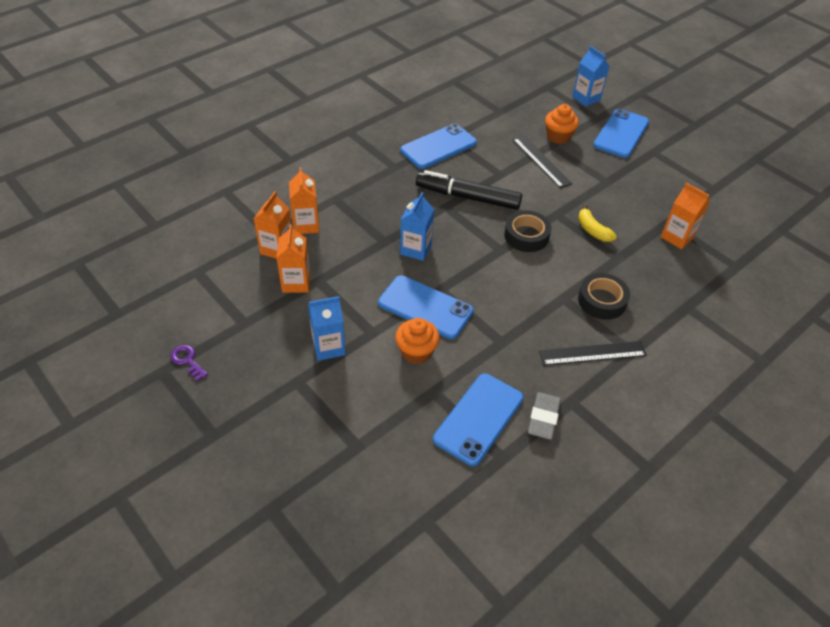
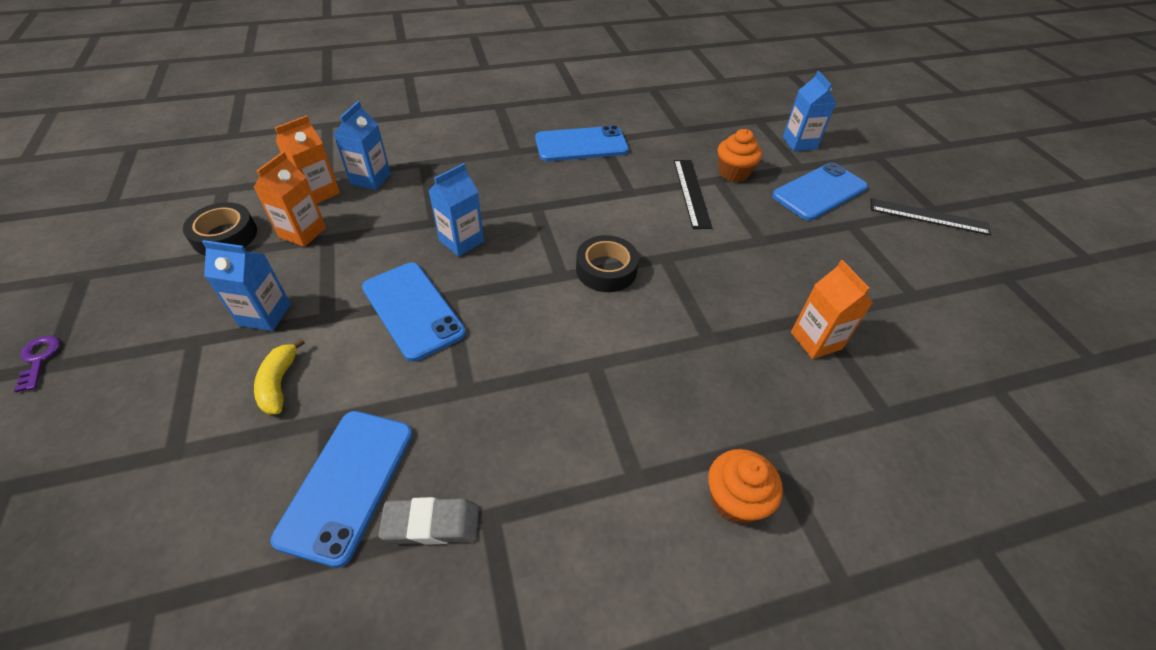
camera: 25 degrees right, 0 degrees up
purple key [170,345,208,381] -> purple key moved to [14,336,60,393]
orange carton [289,167,319,234] -> blue carton [333,101,391,190]
orange cupcake [395,318,440,364] -> orange cupcake moved to [708,449,783,524]
black marker [416,170,522,210] -> none
blue phone [433,373,524,466] -> blue phone turned 45 degrees counterclockwise [271,411,413,568]
grey eraser [528,392,561,440] -> grey eraser turned 45 degrees clockwise [379,497,479,545]
black ruler [539,341,647,365] -> black ruler moved to [871,198,991,235]
yellow banana [578,204,617,242] -> yellow banana moved to [254,338,305,415]
black tape [578,273,630,320] -> black tape moved to [183,202,257,256]

